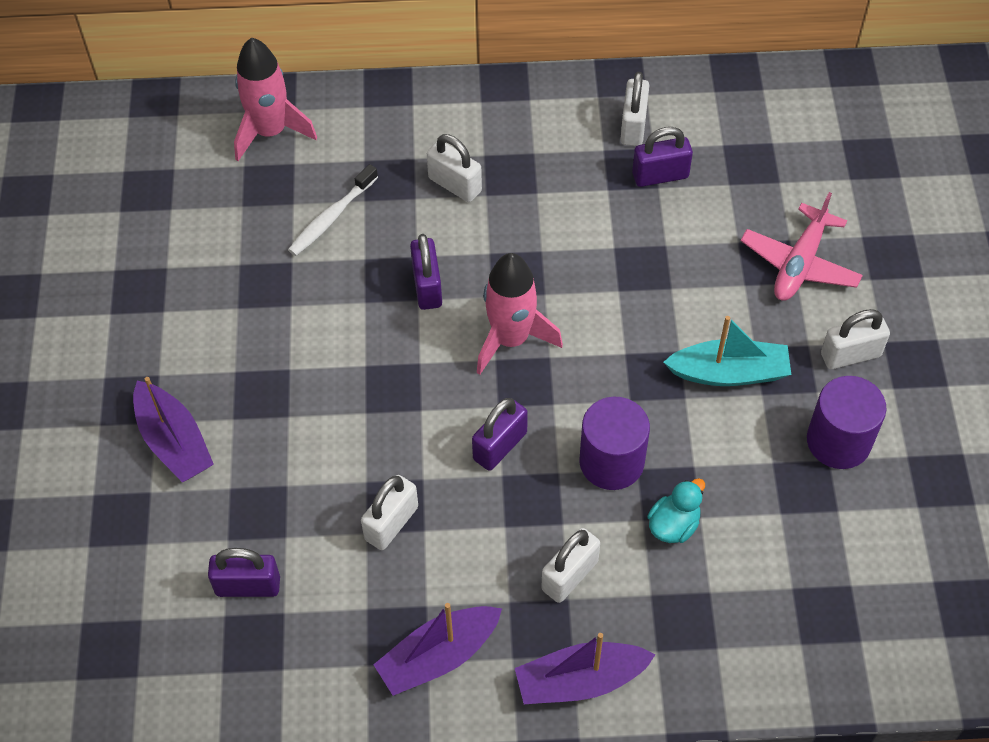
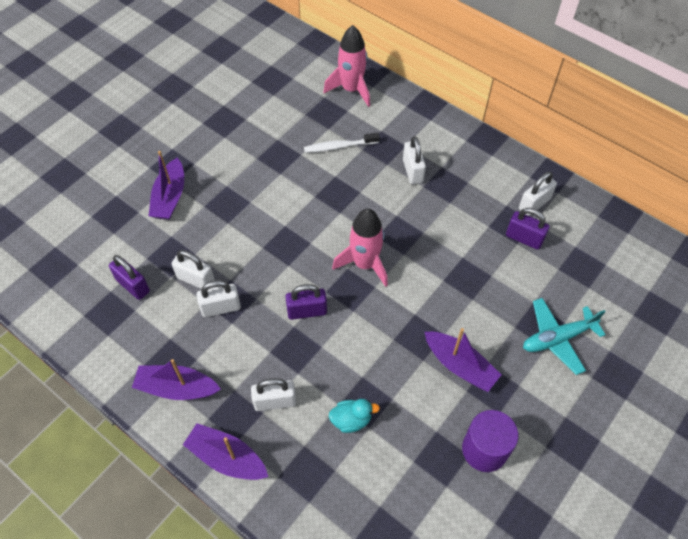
camera: 40 degrees right, 0 degrees up
purple padlock [410,234,442,310] -> none
purple cylinder [579,397,650,490] -> none
turquoise boat [663,316,791,386] -> purple boat [425,328,501,392]
pink plane [741,192,863,301] -> turquoise plane [523,298,606,375]
white padlock [821,309,890,369] -> white padlock moved to [172,250,215,289]

